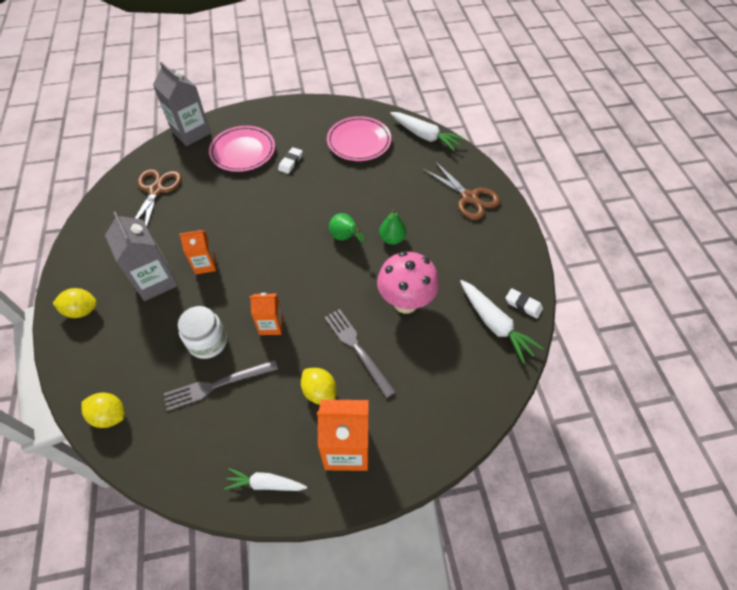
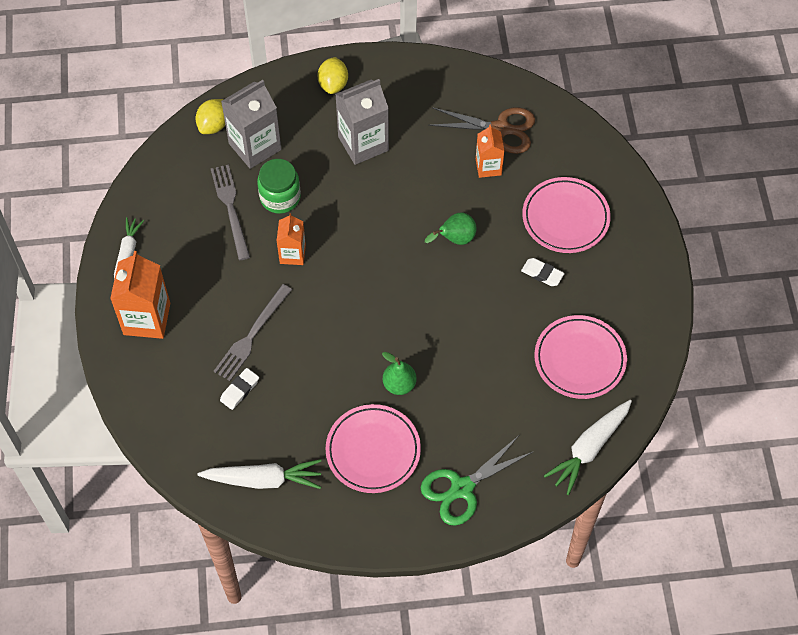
camera: 95 degrees right, 5 degrees up
grey carton [153,62,211,146] -> grey carton moved to [221,80,281,169]
white jar [178,306,227,359] -> green jar [257,159,301,214]
orange carton [179,230,216,274] -> orange carton moved to [476,124,504,178]
yellow lemon [301,368,337,404] -> none
grey fork [325,309,396,398] -> grey fork turned 150 degrees clockwise [214,284,292,381]
green pear [329,213,365,243] -> green pear moved to [425,212,476,245]
pink mushroom [377,251,439,314] -> none
brown scissors [423,161,500,220] -> green scissors [421,436,534,526]
white carrot [460,280,544,364] -> white carrot turned 150 degrees counterclockwise [198,459,321,489]
white eraser [506,288,543,318] -> white eraser moved to [220,368,259,410]
none -> pink plate [325,404,421,493]

